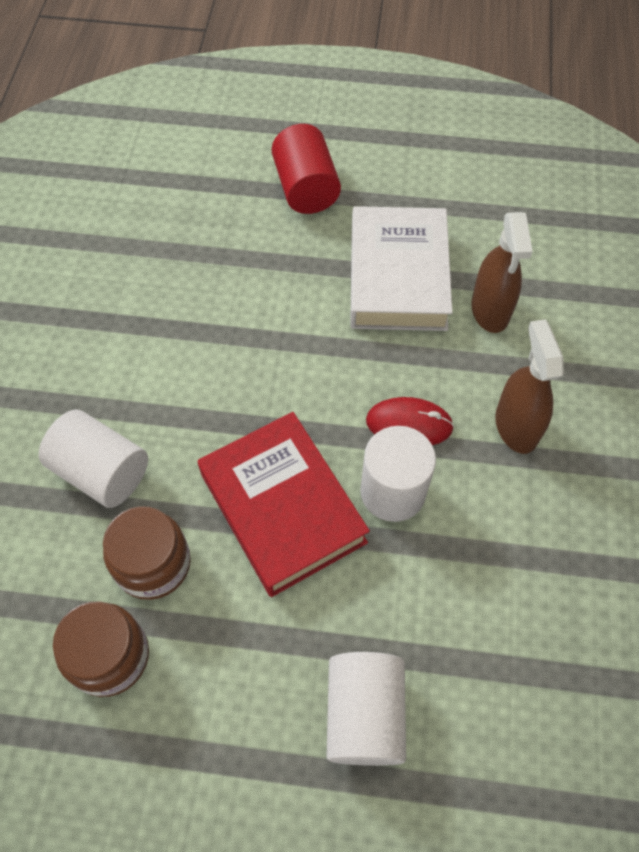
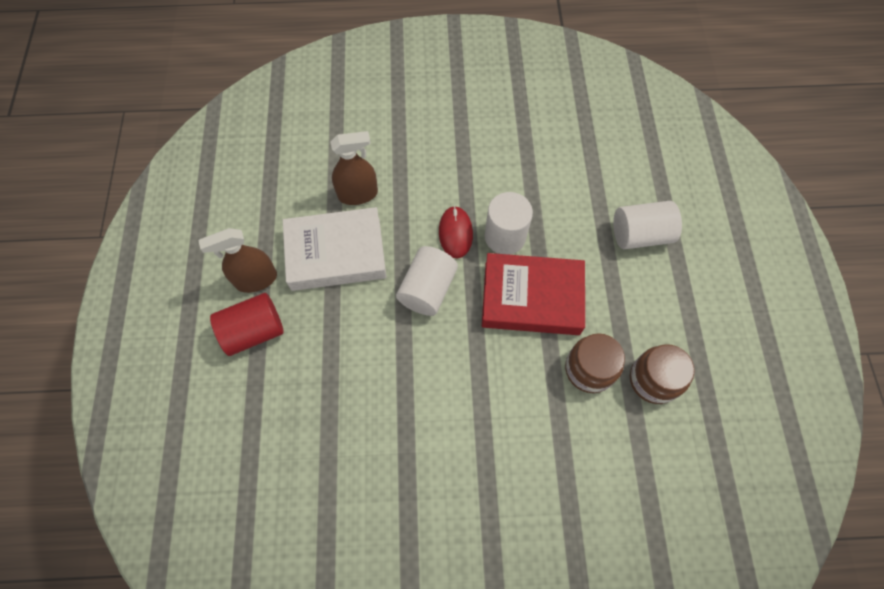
camera: 100 degrees left, 5 degrees up
white cylinder [39,410,148,508] -> white cylinder moved to [396,246,458,316]
red book [198,412,370,597] -> red book turned 45 degrees clockwise [482,253,585,335]
brown spray bottle [495,319,564,454] -> brown spray bottle moved to [198,228,277,293]

